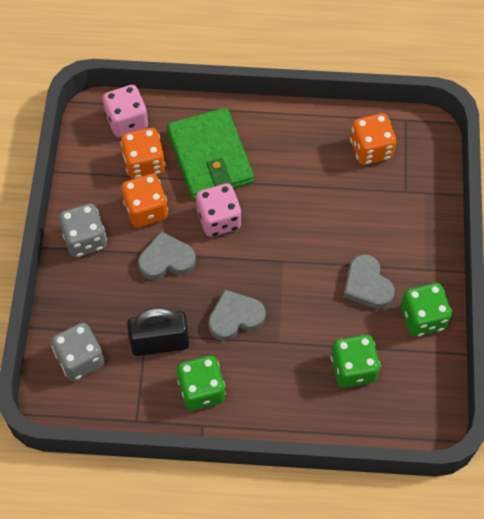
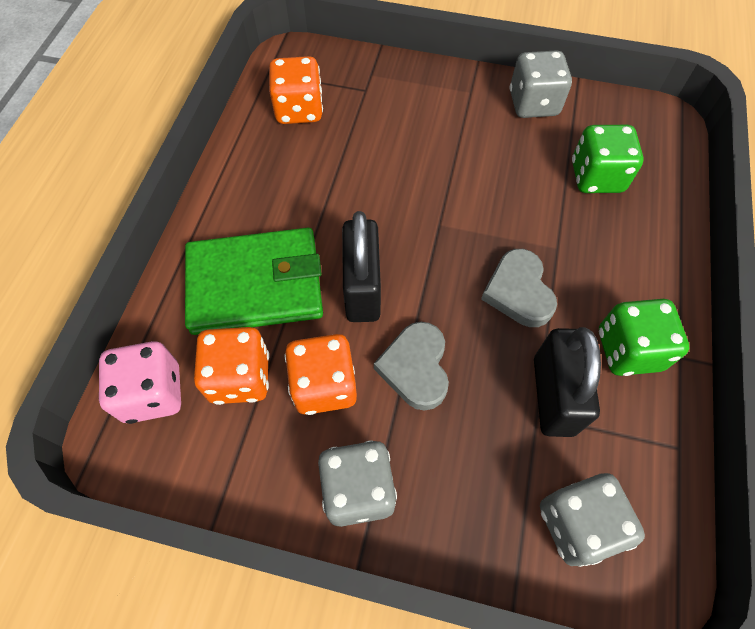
camera: 80 degrees left, 0 degrees up
pink dice [196,183,242,237] -> black padlock [342,211,381,322]
grey heart [343,254,395,309] -> none
green dice [401,283,452,337] -> grey dice [509,50,572,118]

